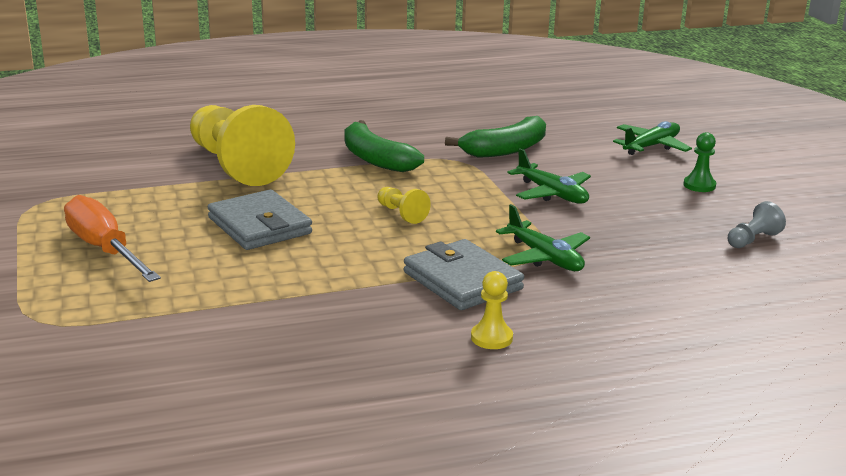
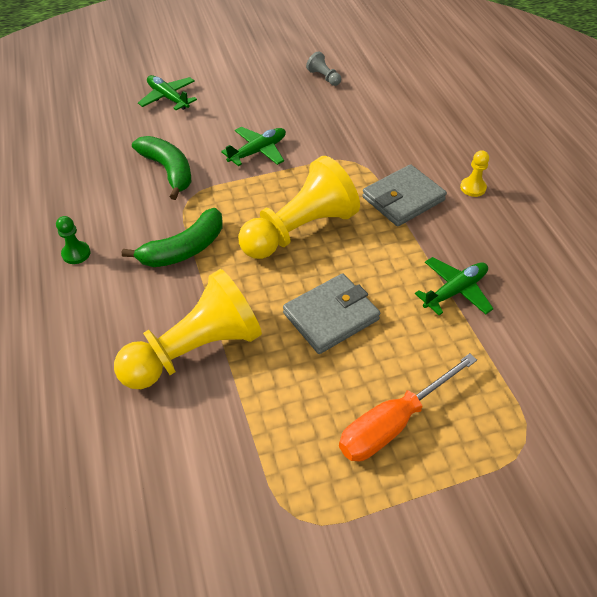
camera: 90 degrees left, 25 degrees up
yellow pawn [378,187,431,224] -> yellow pawn [238,156,360,259], size x2.46
green plane [496,204,590,271] -> green plane moved to [415,257,494,315]
green pawn [683,132,716,192] -> green pawn moved to [56,216,91,264]

